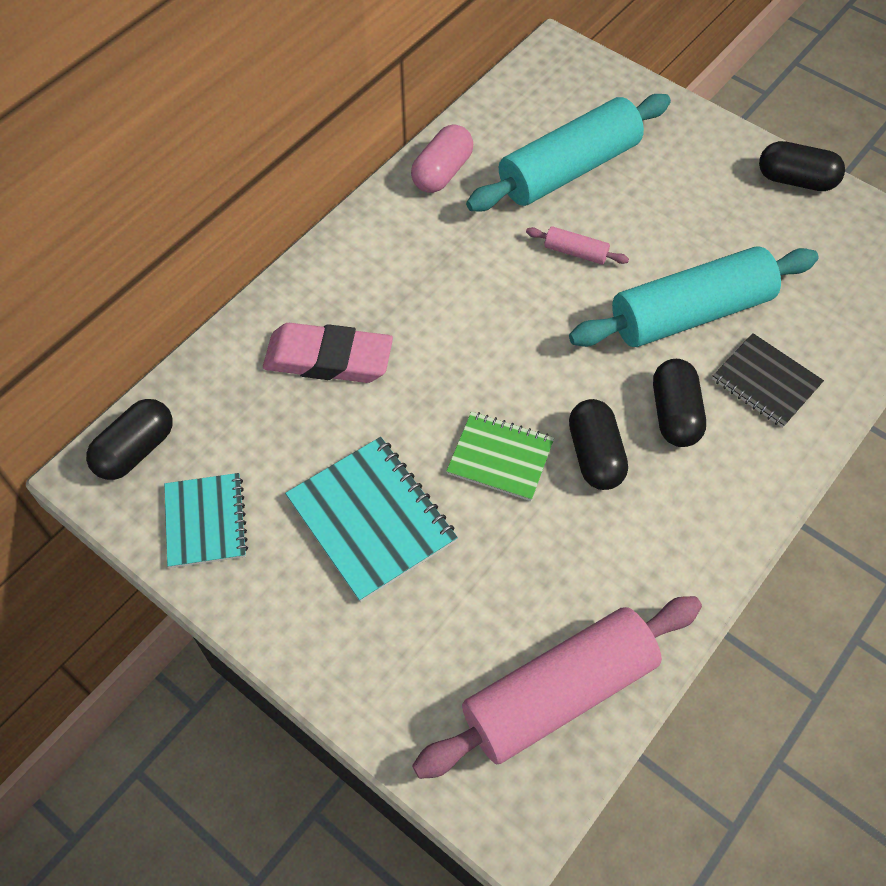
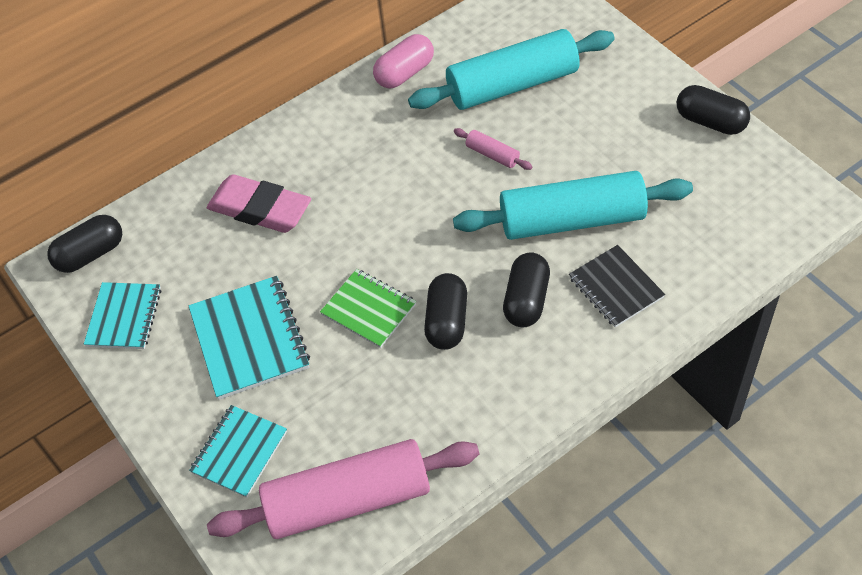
camera: 20 degrees right, 5 degrees down
none -> turquoise notebook [189,405,287,498]

